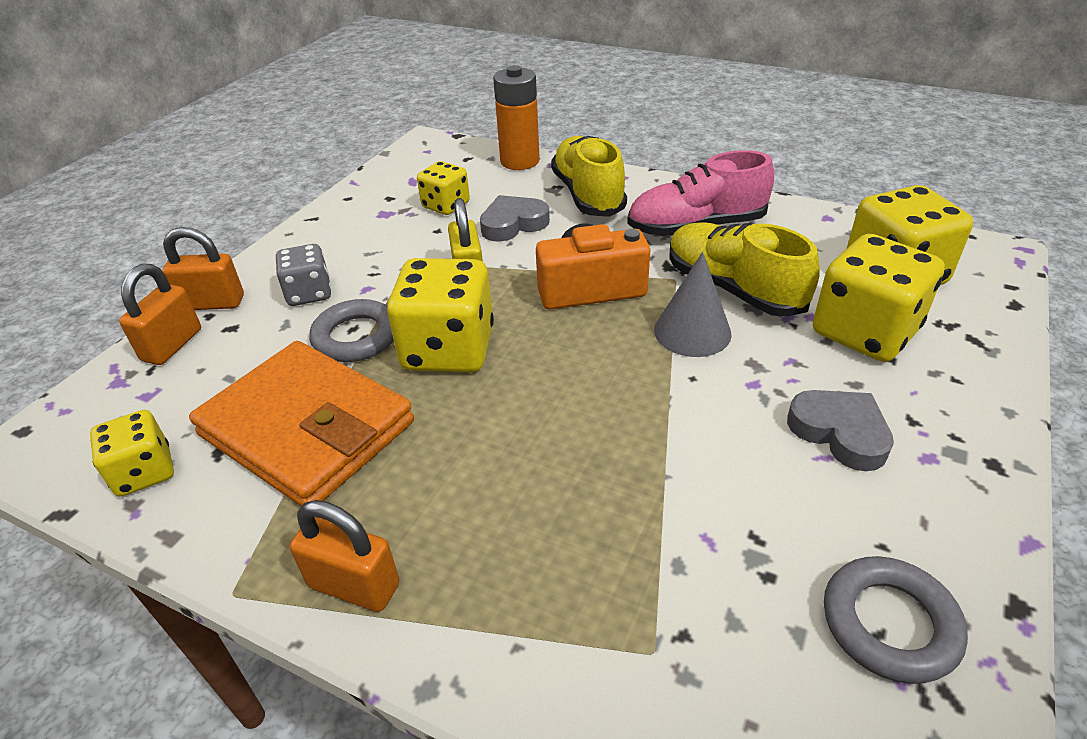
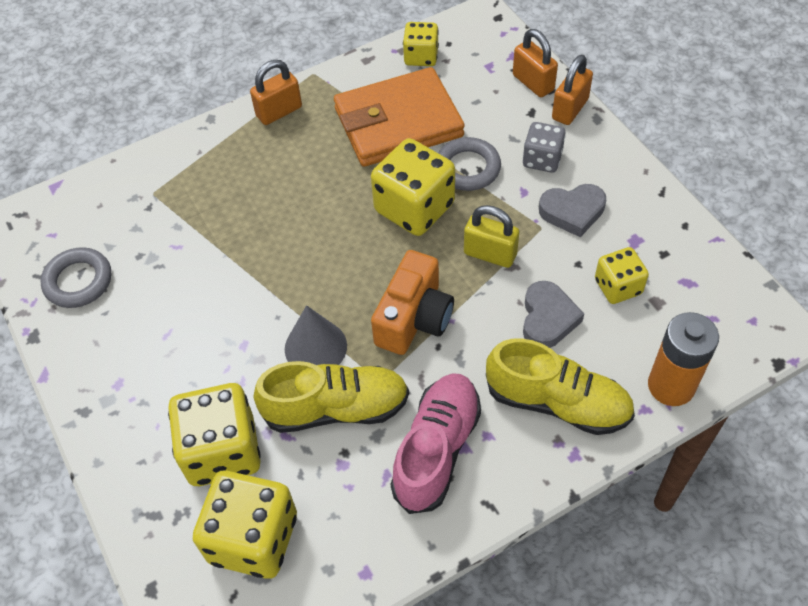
camera: 125 degrees right, 15 degrees up
grey heart [787,390,894,471] -> grey heart moved to [539,184,606,237]

